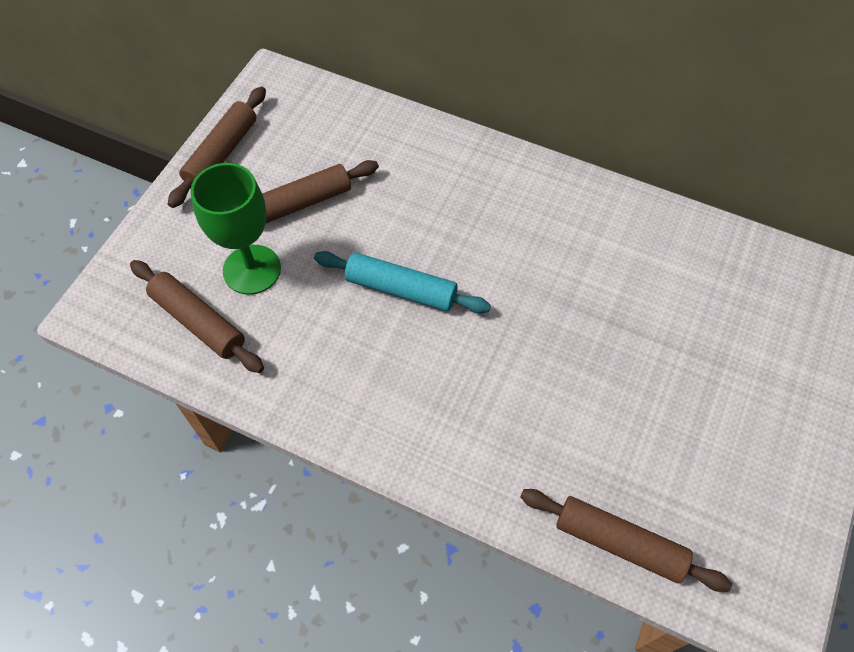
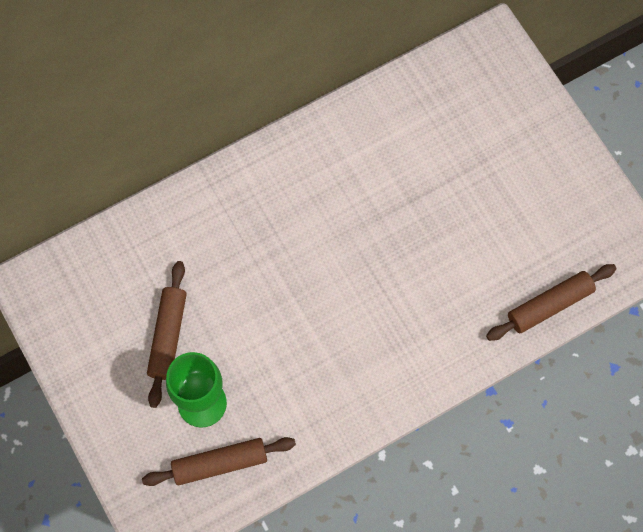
camera: 55 degrees left, 10 degrees up
brown rolling pin [168,86,266,208] -> none
turquoise rolling pin [314,251,491,313] -> none

